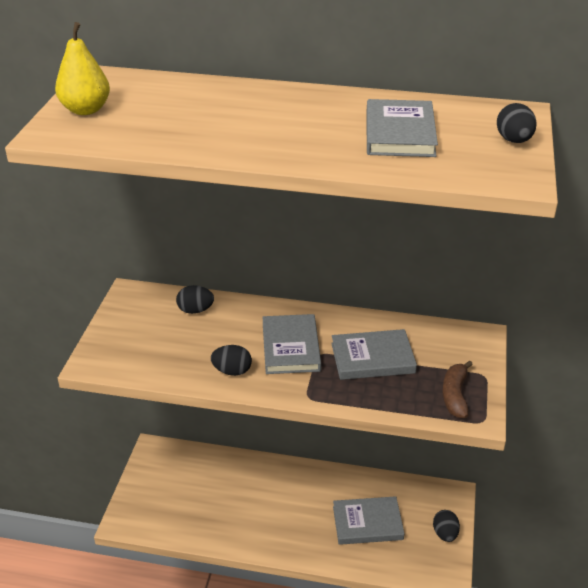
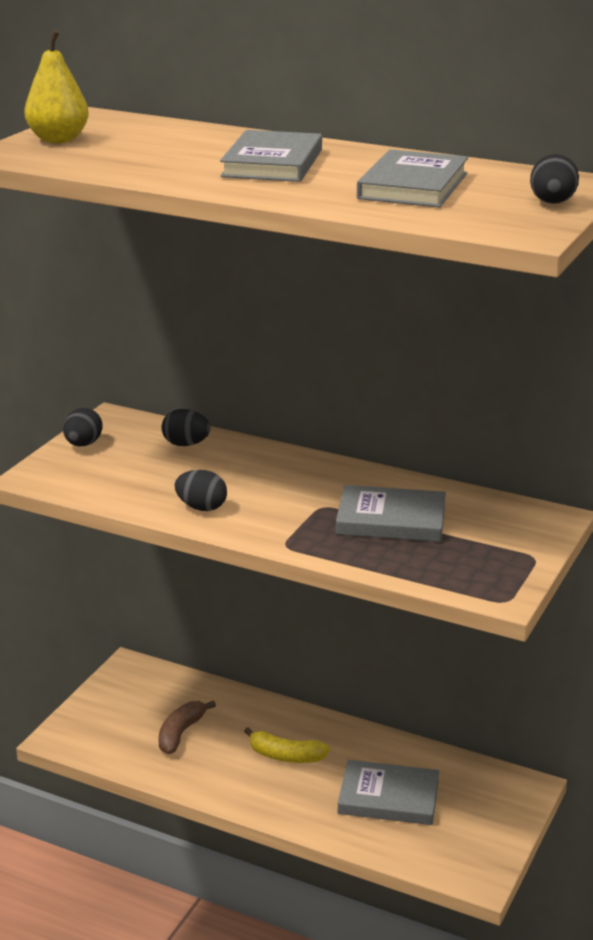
camera: 15 degrees right, 10 degrees down
grey book [262,314,321,374] -> grey book moved to [220,130,322,182]
black egg [433,510,460,542] -> black egg moved to [63,408,103,446]
brown banana [442,360,473,418] -> brown banana moved to [158,701,216,754]
none -> yellow banana [244,727,330,763]

